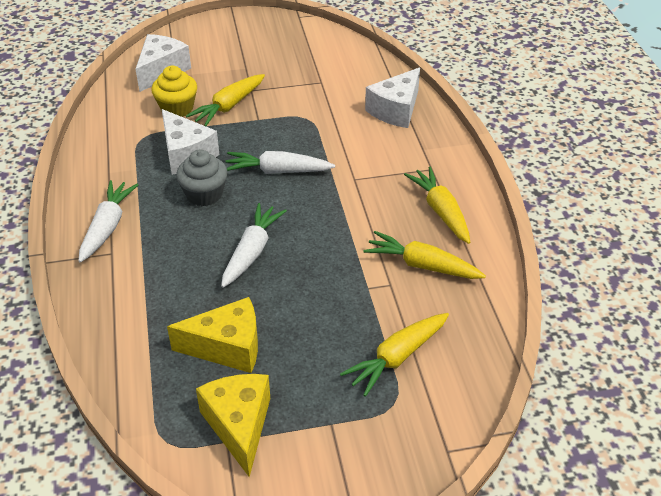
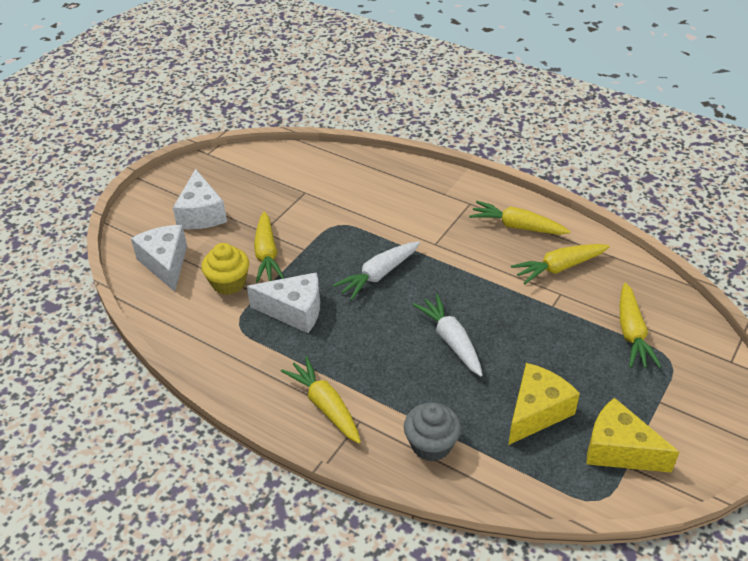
camera: 45 degrees left, 0 degrees up
white carrot [79,180,138,263] -> yellow carrot [281,356,361,443]
grey cupcake [176,150,228,206] -> grey cupcake moved to [404,403,461,462]
white cheese [365,68,420,128] -> white cheese moved to [173,169,227,229]

